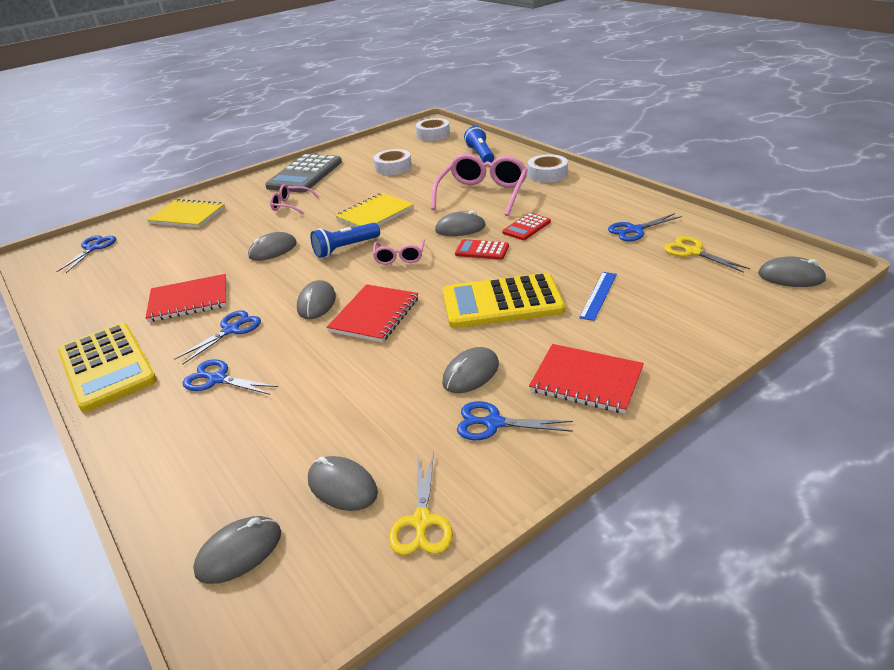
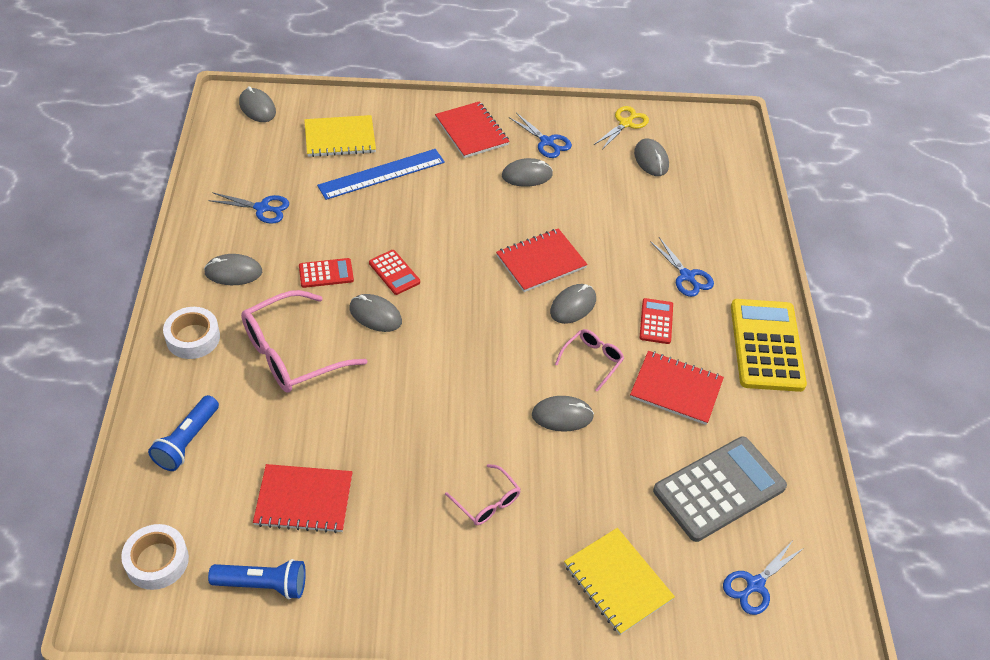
camera: 150 degrees left, 15 degrees up
blue scissors [175,310,261,365] -> red calculator [639,298,673,344]
grey mouse [193,516,281,584] -> grey mouse moved to [204,254,262,285]
grey calculator [265,154,342,193] -> grey calculator moved to [653,436,787,542]
blue flashlight [310,223,380,258] -> blue flashlight moved to [208,559,306,599]
yellow notebook [335,193,414,227] -> yellow notebook moved to [304,115,376,157]
white tape [373,149,412,175] -> red notebook [253,464,353,533]
pink glasses [373,239,425,265] -> pink glasses moved to [555,329,624,392]
yellow calculator [443,273,565,328] -> none
blue ruler [579,272,617,321] -> blue ruler [317,149,445,200], size x1.72
yellow scissors [664,236,750,273] -> none

